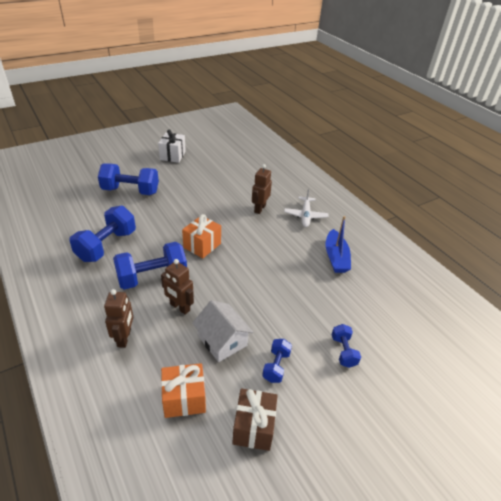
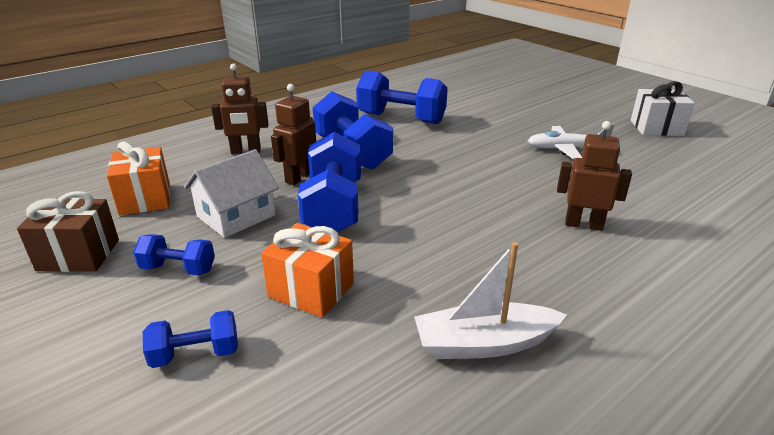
camera: 85 degrees right, 10 degrees down
blue dumbbell [98,163,159,195] -> blue dumbbell moved to [298,132,361,232]
orange gift [182,214,221,258] -> orange gift moved to [261,223,354,318]
white plane [284,189,328,227] -> white plane moved to [528,124,614,159]
blue boat [325,216,351,273] -> white boat [414,242,567,359]

